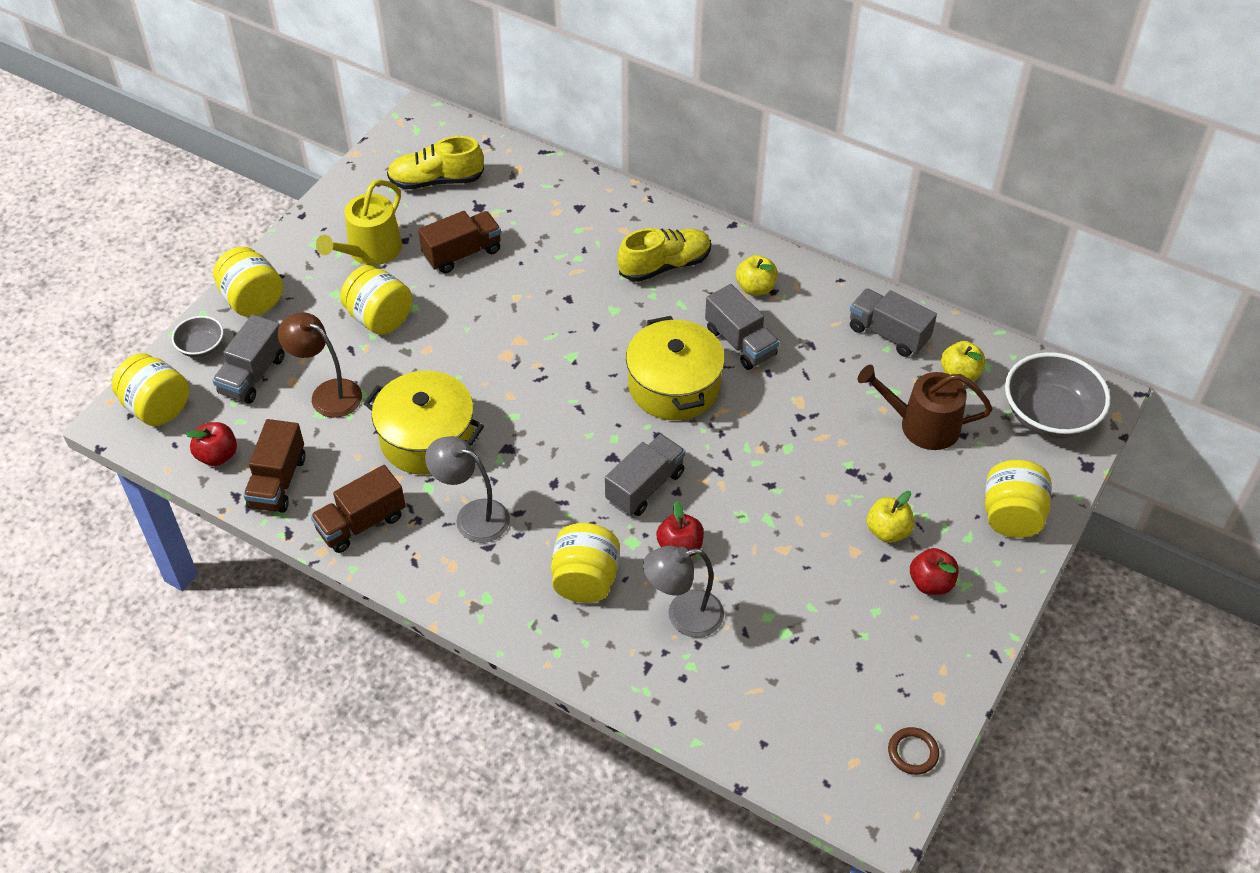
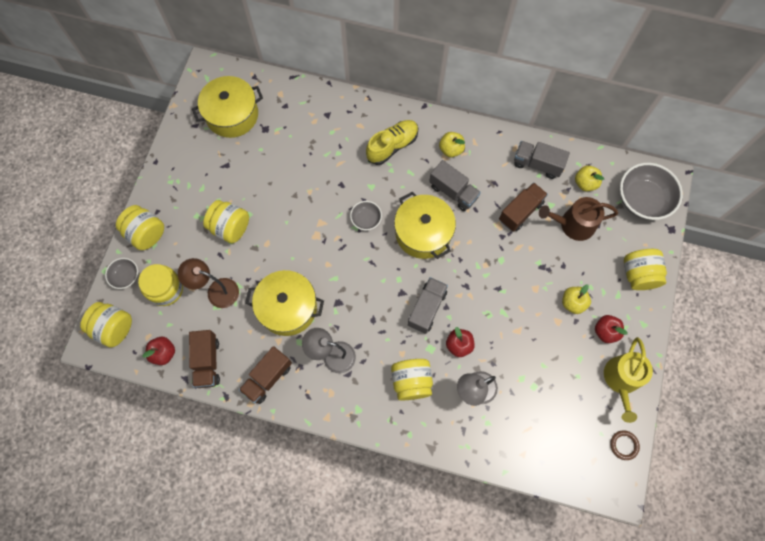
camera: 15 degrees left, 20 degrees up
grey truck [212,314,285,404] -> yellow jar [138,264,183,306]
yellow watering can [316,180,402,265] -> yellow watering can moved to [604,337,653,423]
yellow shoe [387,136,484,190] -> yellow pot [192,76,263,138]
brown truck [418,211,501,273] -> brown truck moved to [499,182,548,232]
none -> grey bowl [350,201,382,230]

